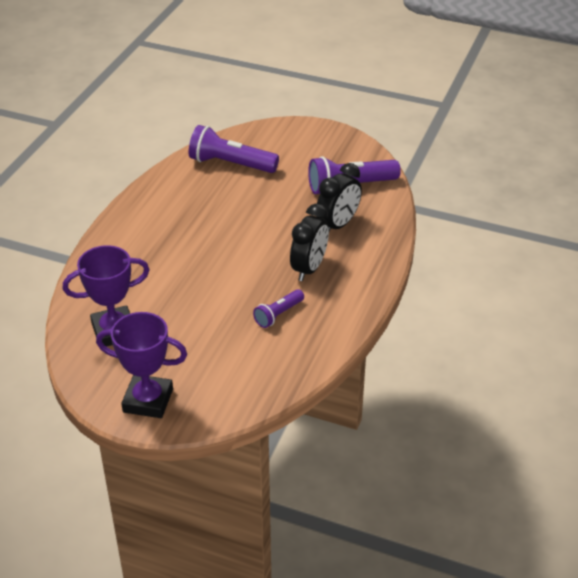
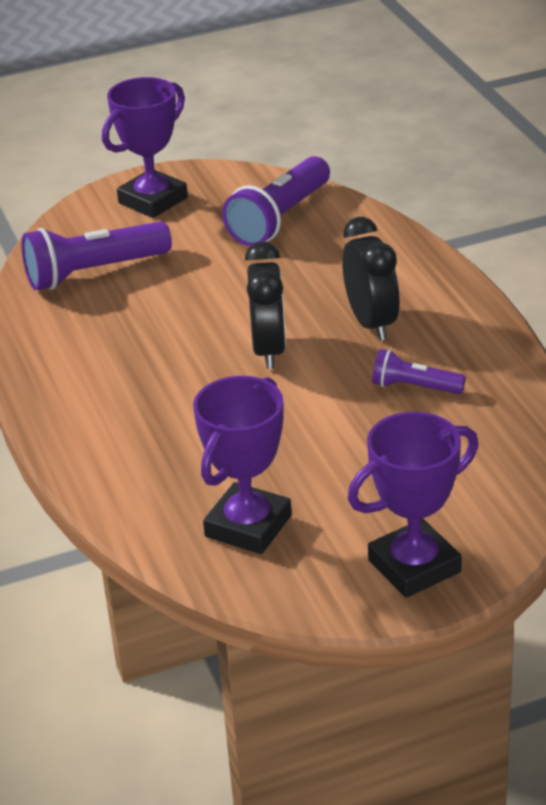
camera: 40 degrees left, 5 degrees down
purple flashlight [253,289,304,328] -> purple flashlight turned 105 degrees clockwise [372,349,466,394]
black clock [317,163,362,231] -> black clock moved to [245,241,286,369]
none -> purple trophy [102,77,188,218]

